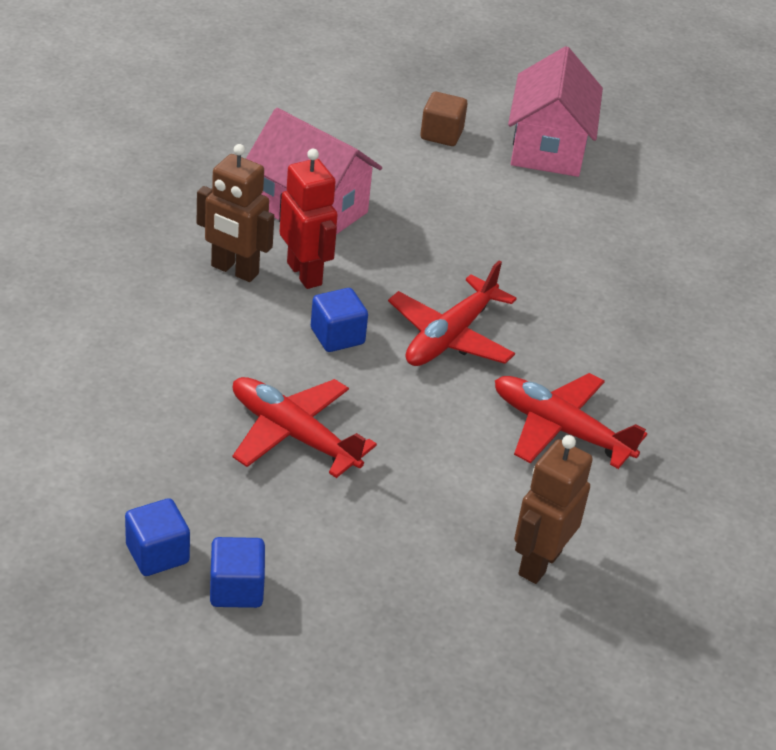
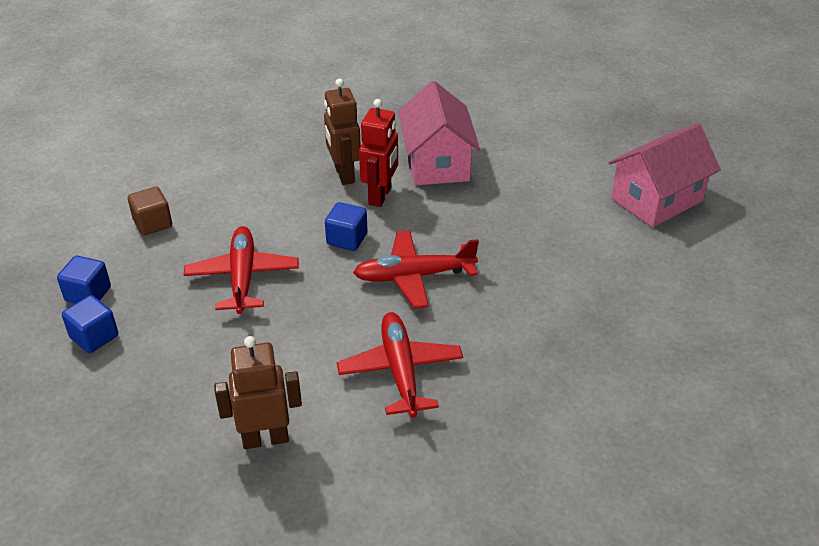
camera: 50 degrees right, 0 degrees up
brown cube [420,92,467,146] -> brown cube moved to [128,187,172,236]

